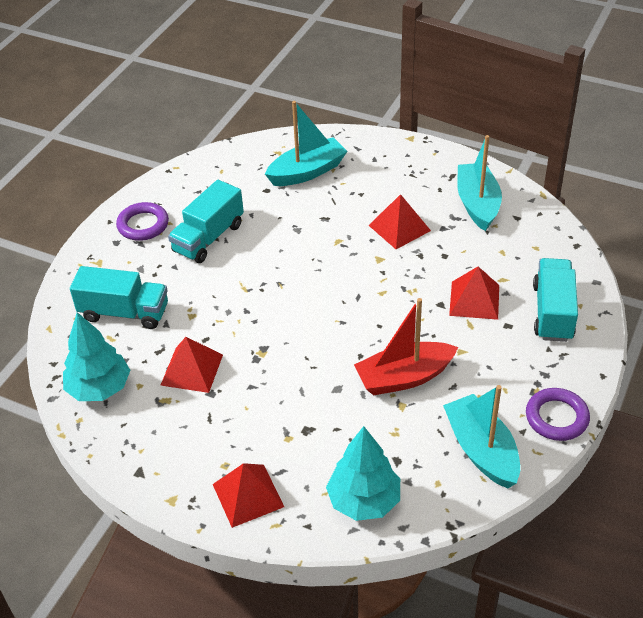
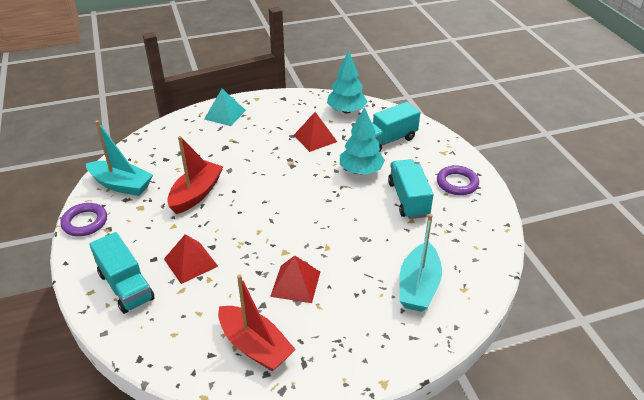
camera: 135 degrees right, 5 degrees down
red pyramid [213,463,284,528] -> turquoise pyramid [204,89,246,126]
turquoise tree [326,426,400,521] -> turquoise tree moved to [340,107,385,175]
turquoise boat [457,135,502,231] -> red boat [218,274,296,372]

